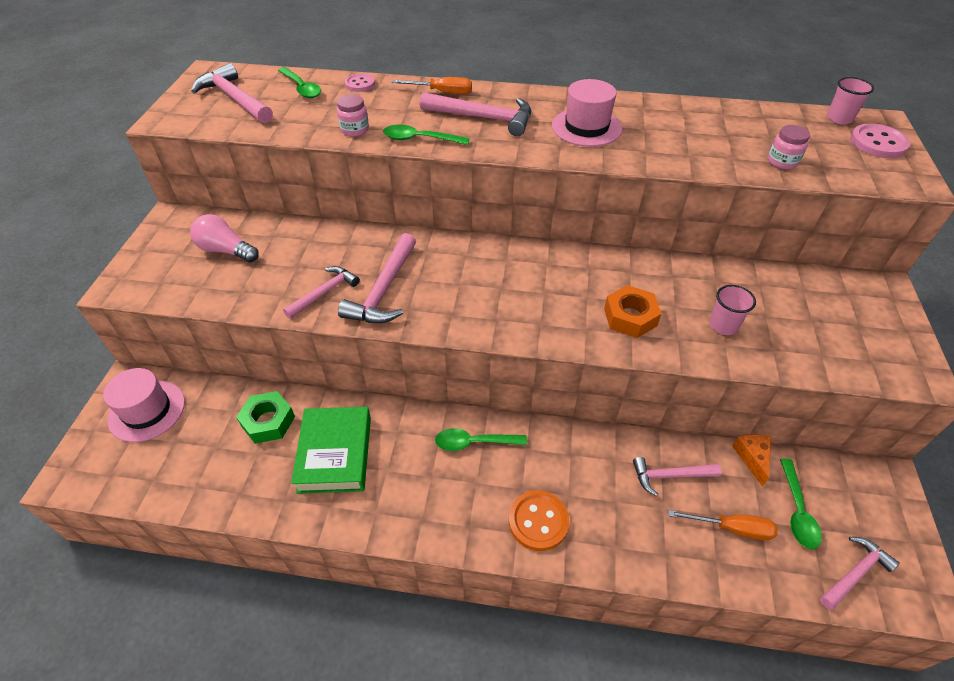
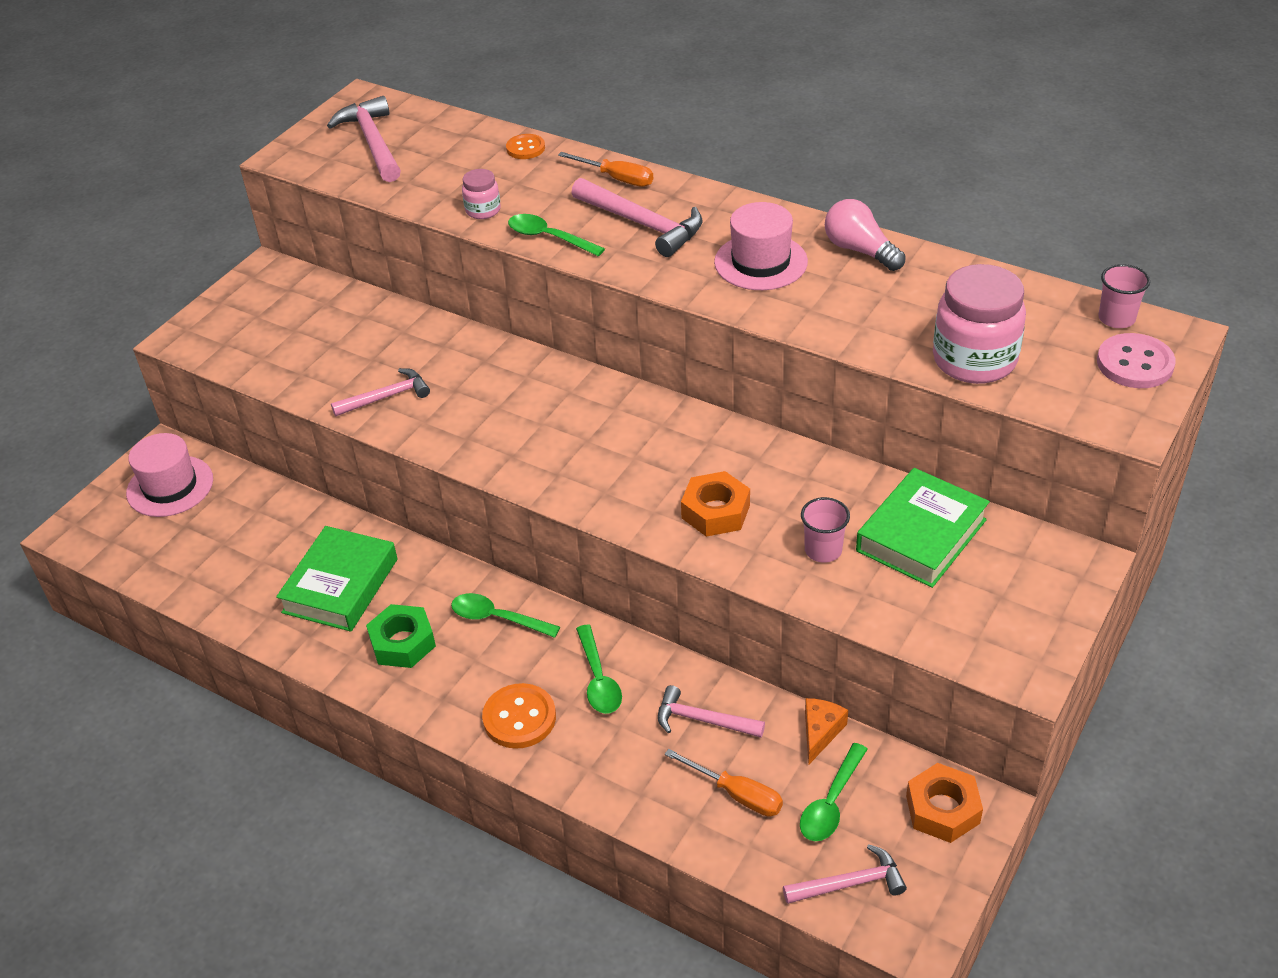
camera: 25 degrees right, 5 degrees down
pink light bulb [190,214,259,263] -> pink light bulb moved to [825,199,906,271]
green nut [236,391,295,444] -> green nut moved to [366,604,436,668]
green spoon [278,67,321,98] -> green spoon moved to [576,625,622,714]
pink hammer [338,233,416,323] -> none
pink button [345,73,375,92] -> orange button [506,134,545,159]
pink jar [768,125,810,169] -> pink jar [933,264,1026,384], size x2.04
none -> green book [856,468,990,588]
none -> orange nut [906,763,983,843]

